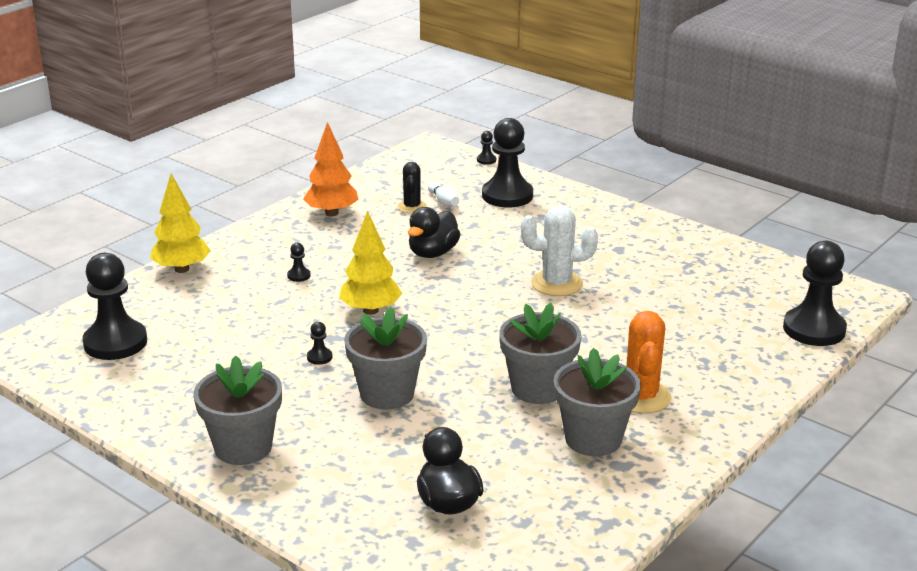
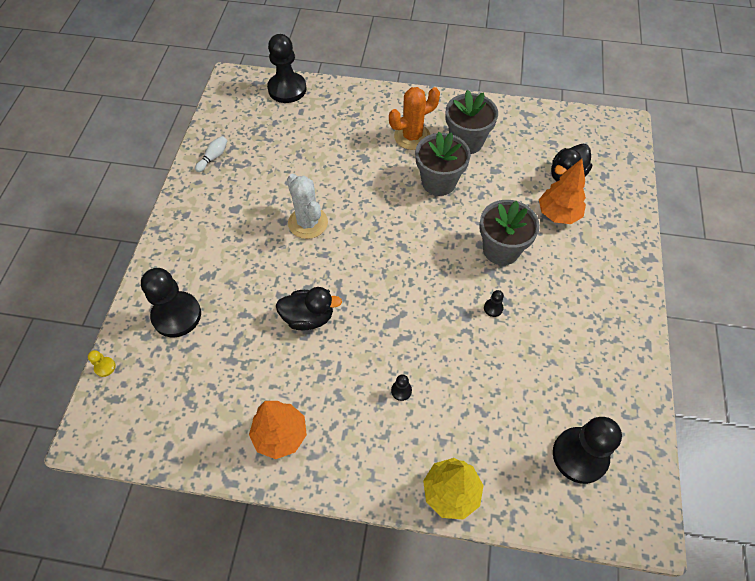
camera: 120 degrees left, 30 degrees up
grey flower pot [194,356,282,465] -> none
yellow tree [339,210,402,315] -> none
black cactus [397,162,427,214] -> none
white bowling pin [428,182,459,206] -> white bowling pin moved to [195,136,227,172]
black pawn [477,131,496,165] -> yellow pawn [88,350,116,377]
none -> orange tree [539,159,586,224]

